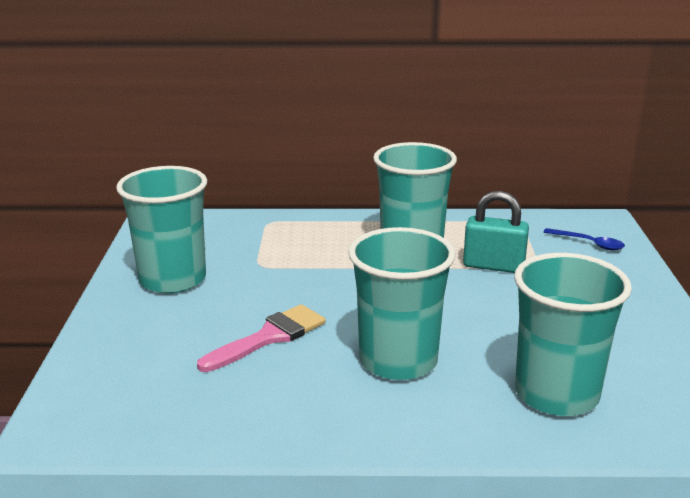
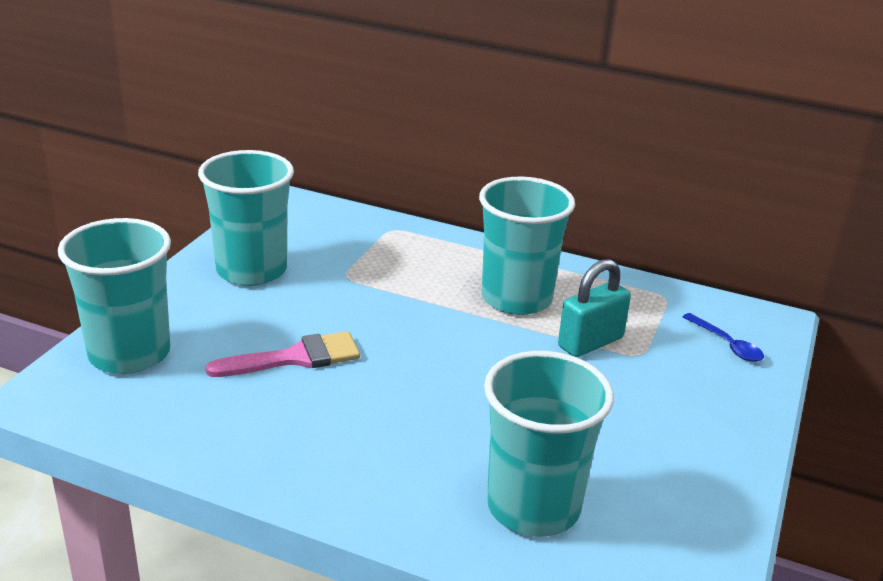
camera: 20 degrees right, 5 degrees up
turquoise cup [348,227,455,380] -> turquoise cup moved to [58,218,171,374]
turquoise padlock [463,191,529,273] -> turquoise padlock turned 75 degrees counterclockwise [558,259,631,357]

